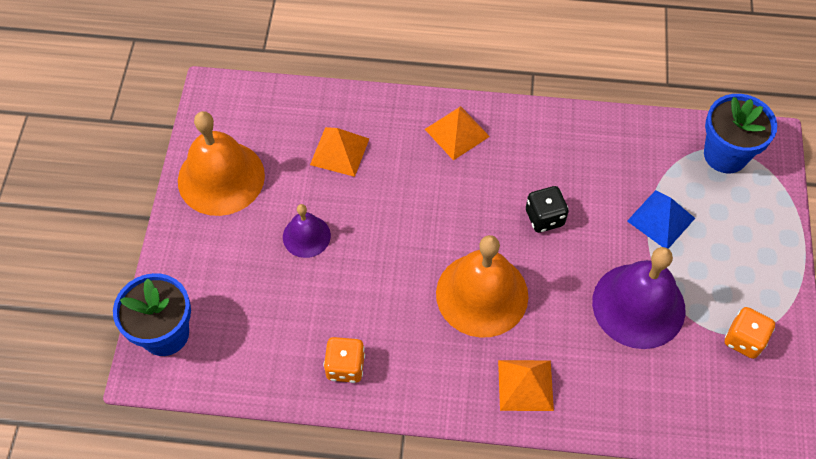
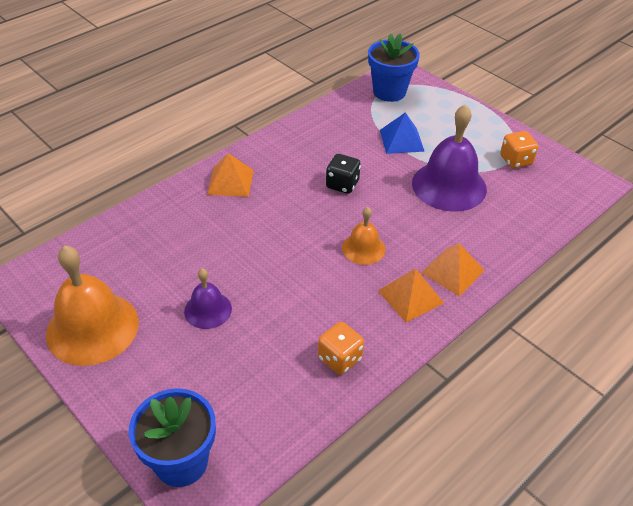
camera: 50 degrees left, 15 degrees down
orange pyramid [310,127,369,177] -> orange pyramid moved to [378,268,444,323]
orange bell [436,235,528,338] -> orange bell [342,207,386,265], size x0.54

